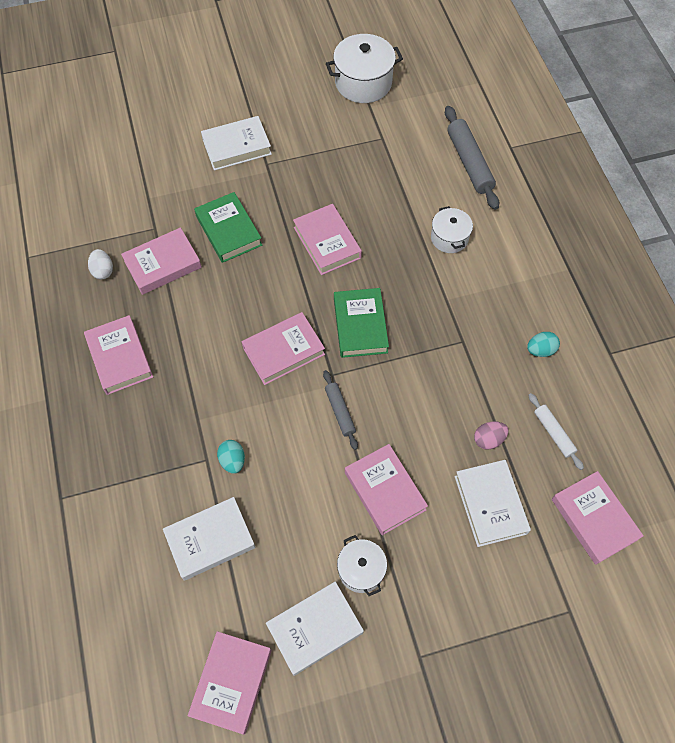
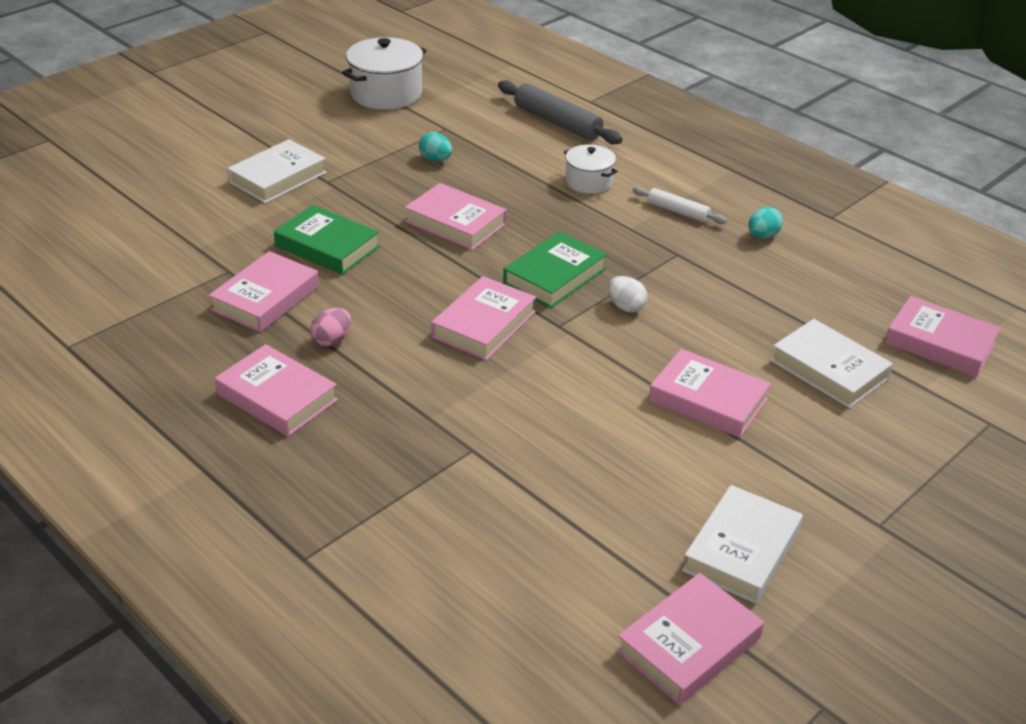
camera: 30 degrees left, 25 degrees down
white egg [88,249,113,279] -> white egg moved to [607,276,647,312]
white book [163,497,256,581] -> none
pink book [188,631,272,735] -> pink book turned 60 degrees clockwise [616,573,764,705]
turquoise egg [217,440,245,474] -> turquoise egg moved to [419,132,452,161]
grey rolling pin [323,370,358,450] -> none
green book [334,288,389,358] -> green book turned 75 degrees clockwise [503,231,607,308]
white pot [337,535,387,596] -> none
pink egg [474,421,508,450] -> pink egg moved to [311,308,351,346]
white rolling pin [529,393,584,470] -> white rolling pin moved to [633,187,727,224]

